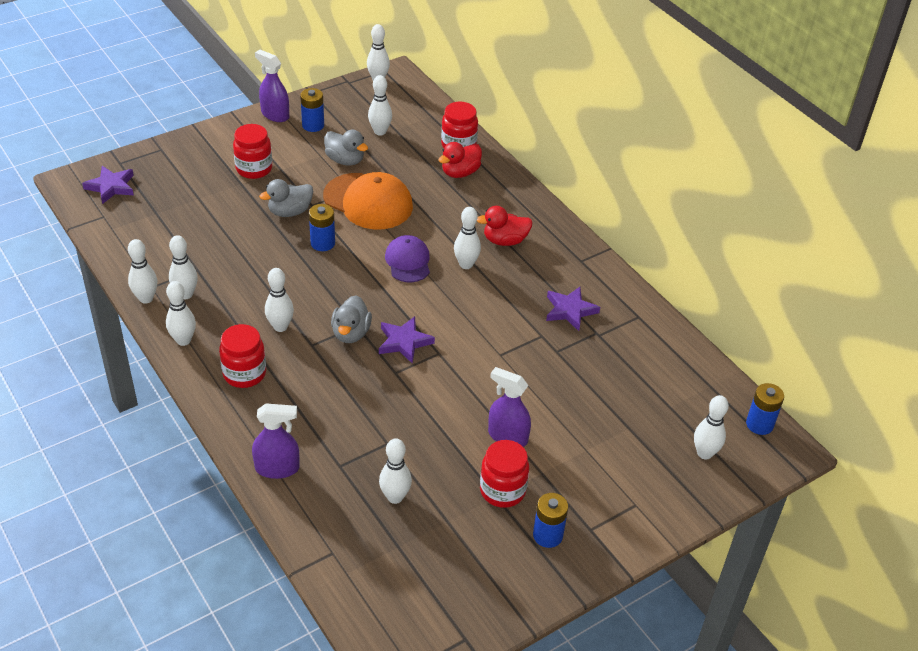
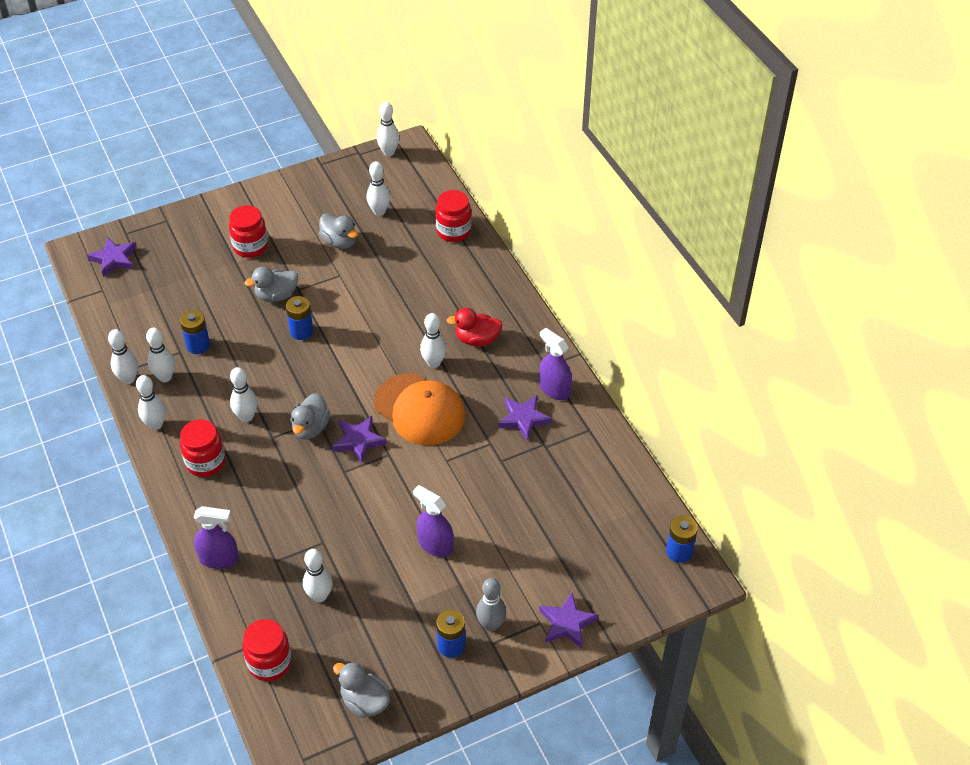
camera: 10 degrees right, 5 degrees up
purple spray bottle [255,50,289,122] -> purple spray bottle moved to [539,328,572,400]
blue battery [300,88,324,132] -> blue battery moved to [180,310,210,354]
orange cap [323,172,413,229] -> orange cap moved to [374,373,465,445]
purple cap [385,235,430,282] -> none
red duck [439,142,482,178] -> none
red jar [480,440,529,508] -> red jar moved to [242,619,292,681]
white bowling pin [694,395,729,460] -> none
none -> grey duck [333,662,390,718]
none -> grey bowling pin [476,578,506,631]
none -> purple star [539,593,599,648]

